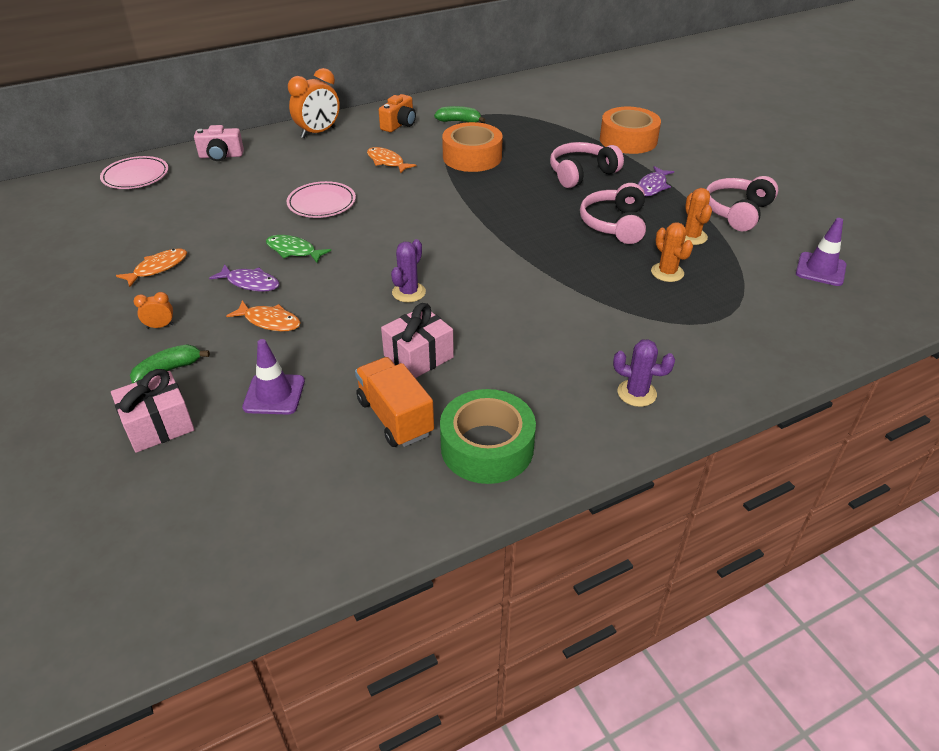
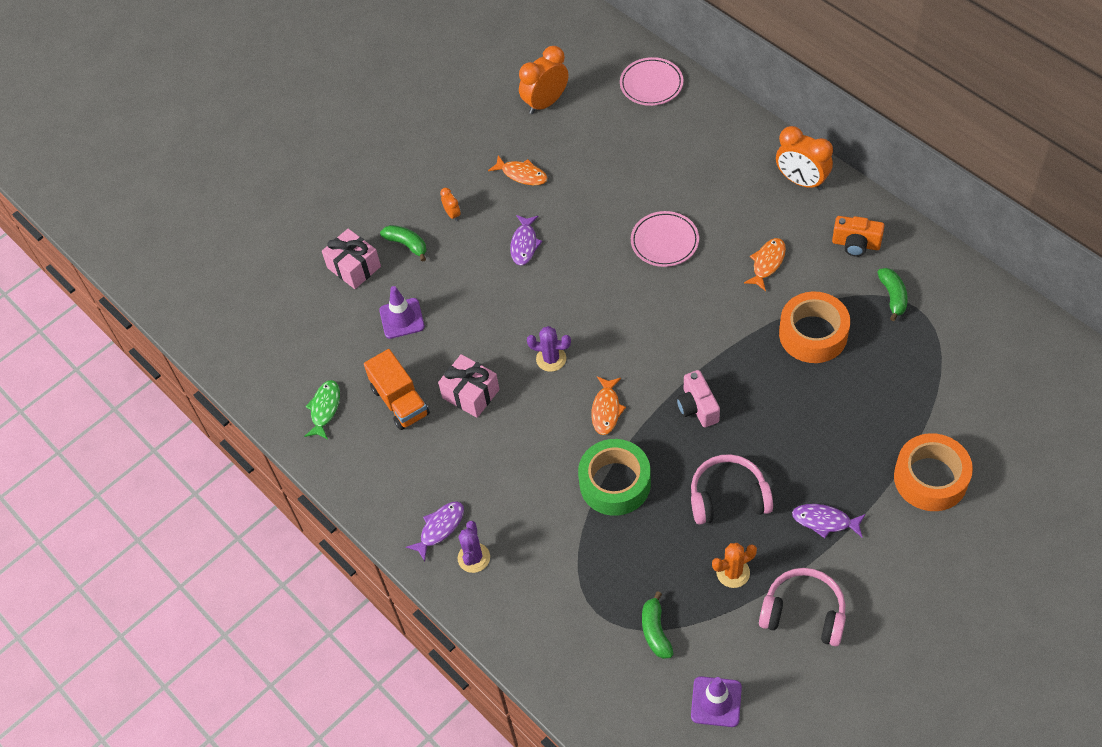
camera: 80 degrees right, 15 degrees up
pink camera [194,125,244,161] -> pink camera moved to [676,370,720,428]
orange fish [226,300,301,331] -> orange fish moved to [591,376,626,435]
green fish [266,235,331,263] -> green fish moved to [304,380,340,439]
orange truck [355,357,434,447] -> orange truck turned 105 degrees clockwise [364,349,430,430]
green tape [440,389,536,484] -> green tape moved to [578,439,651,516]
pink headphones [550,142,624,188] -> none
orange cactus [651,222,693,282] -> none
none -> purple fish [406,501,464,561]
none -> orange clock [519,46,568,114]
none -> green banana [642,591,673,659]

